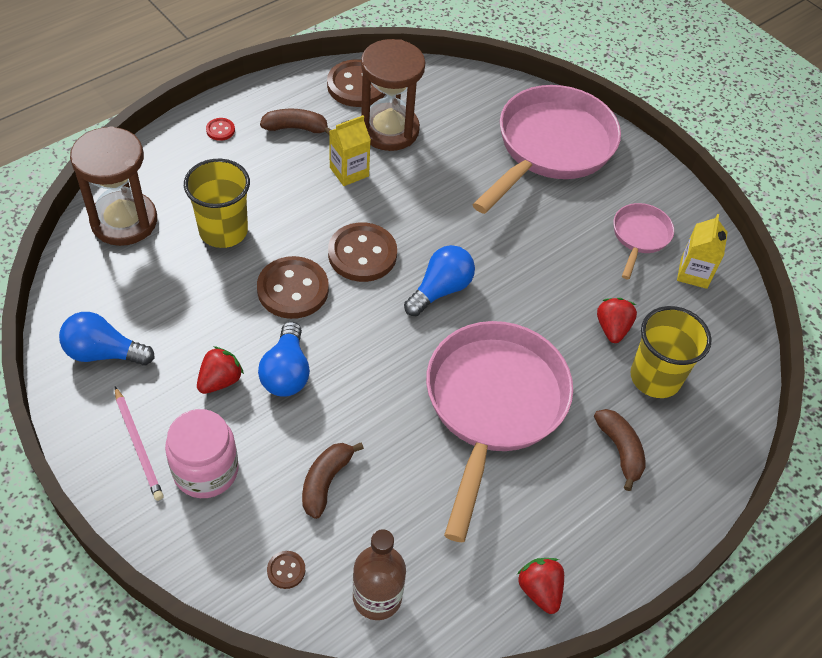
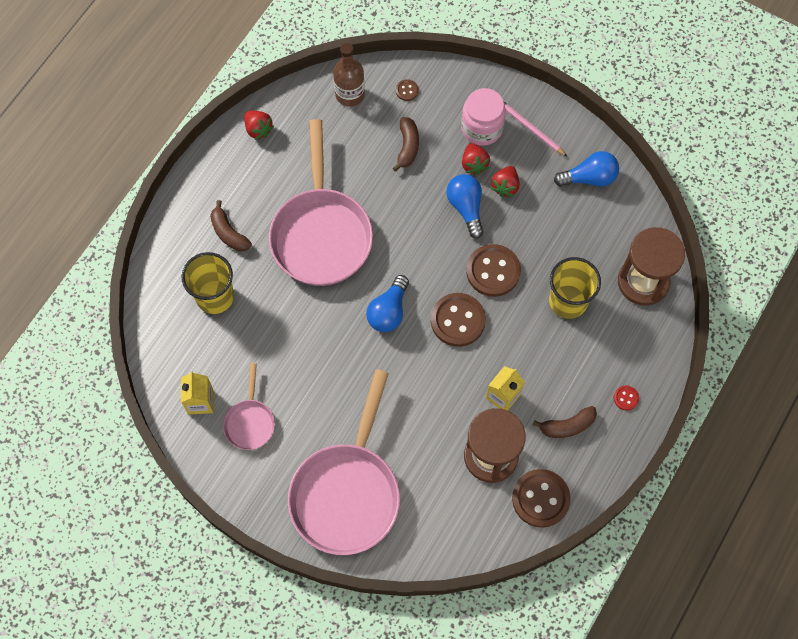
camera: 165 degrees right, 15 degrees up
red strawberry [597,298,637,343] -> red strawberry moved to [462,143,490,175]

